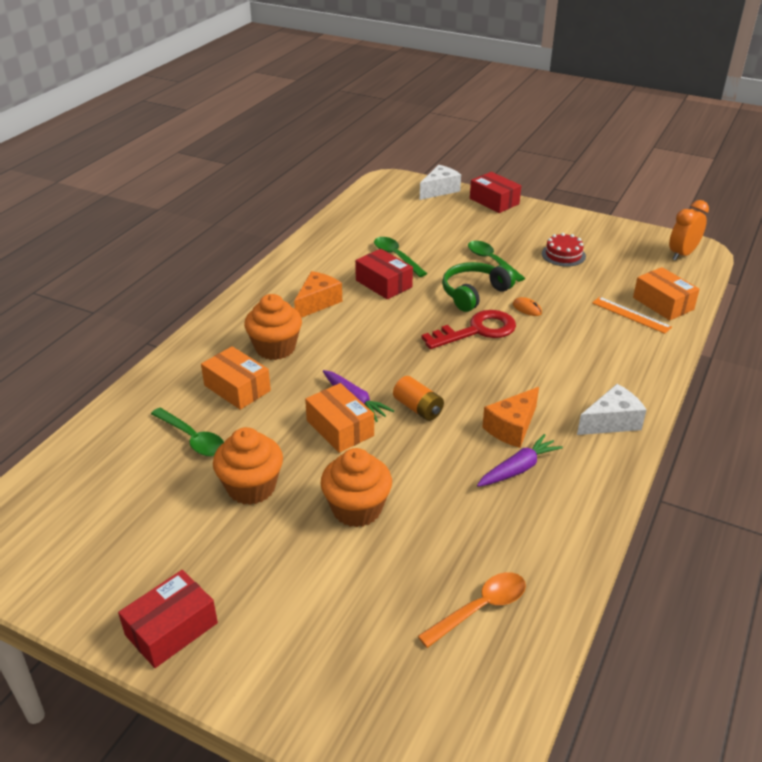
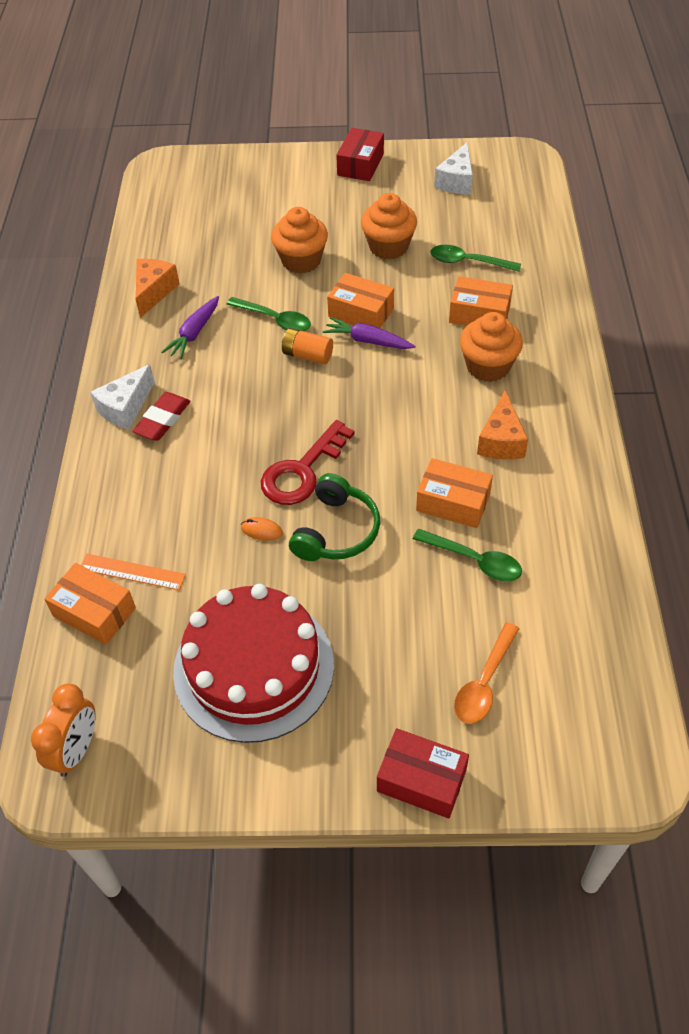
camera: 155 degrees right, 15 degrees up
red box [355,249,413,299] -> orange box [416,458,493,528]
orange spoon [418,572,526,648] -> orange spoon moved to [454,622,519,724]
white cheese [420,165,461,200] -> white cheese moved to [434,143,473,194]
green spoon [468,241,525,282] -> green spoon moved to [227,297,311,331]
orange cheese [482,387,539,448] -> orange cheese moved to [136,259,180,318]
red cake [542,233,586,267] -> red cake [173,584,334,743], size x2.35
none -> red eraser [132,392,190,441]

